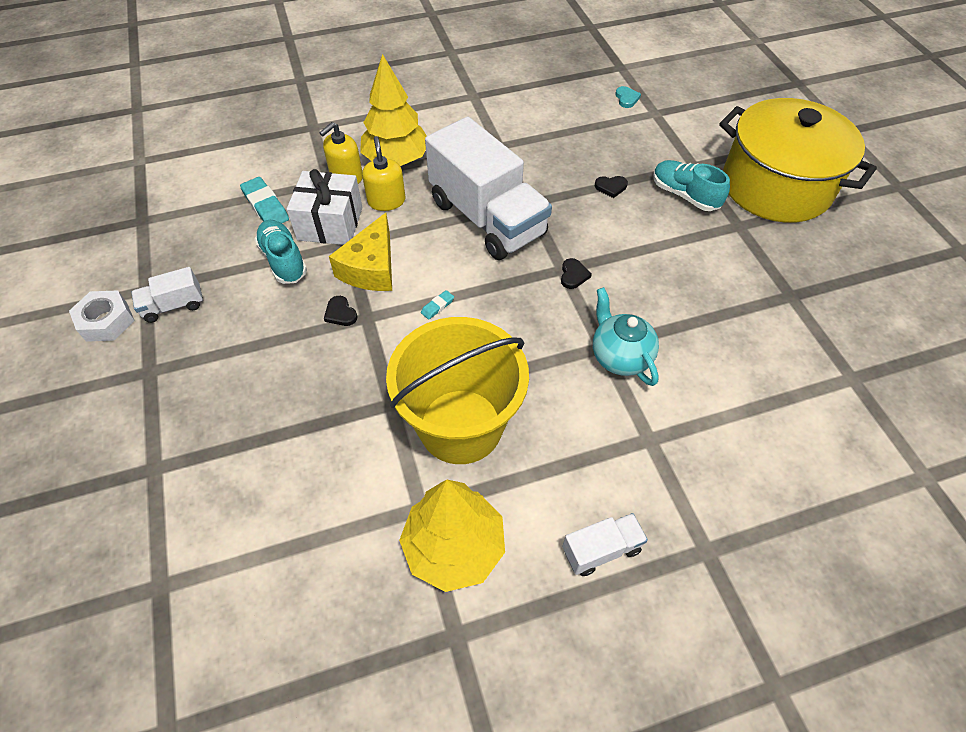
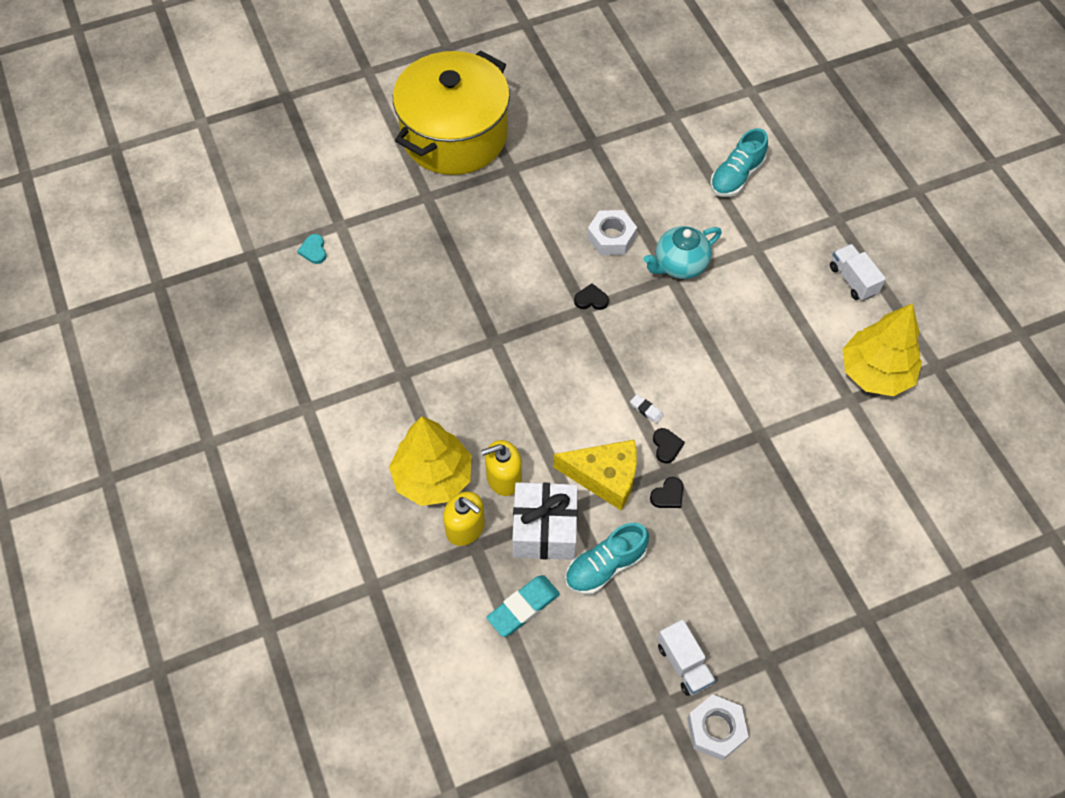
camera: 95 degrees left, 5 degrees up
yellow bucket [386,317,529,464] -> none
turquoise eraser [421,290,454,319] -> white eraser [630,394,664,424]
white truck [425,117,552,260] -> none
black heart [595,176,628,198] -> black heart moved to [653,428,685,463]
turquoise heart [616,86,641,108] -> turquoise heart turned 90 degrees counterclockwise [297,234,326,264]
turquoise shoe [653,160,730,211] -> turquoise shoe moved to [710,128,768,197]
none -> white nut [587,210,637,255]

